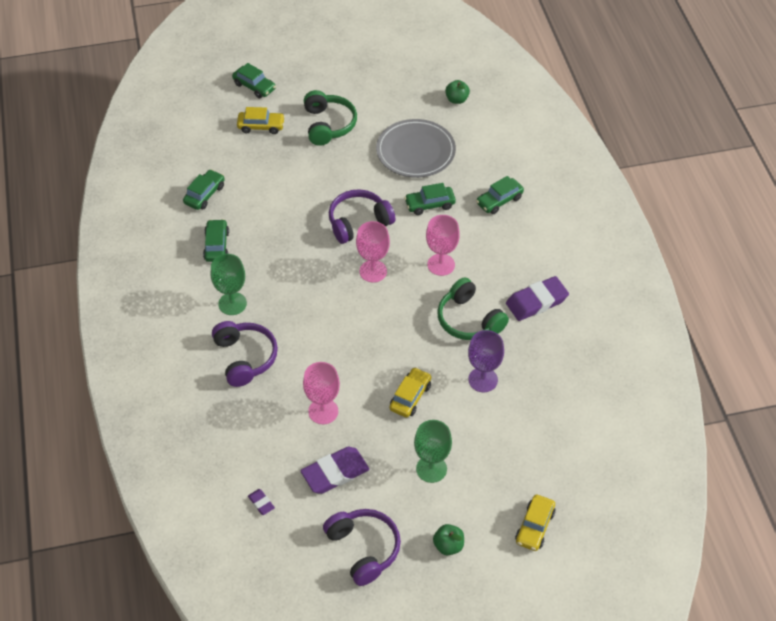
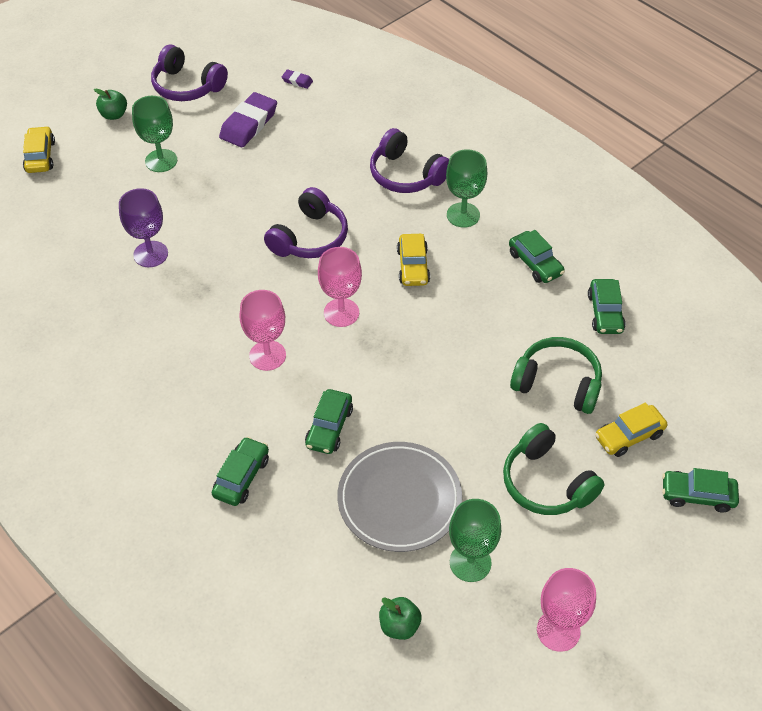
camera: 150 degrees right, 0 degrees up
pink goblet [303,362,340,424] -> pink goblet moved to [537,568,596,652]
purple headphones [329,189,395,244] -> purple headphones moved to [264,187,348,258]
yellow car [390,367,431,417] -> yellow car moved to [397,234,430,286]
green car [404,183,456,215] -> green car turned 150 degrees clockwise [305,389,353,454]
green headphones [437,277,509,340] -> green headphones moved to [510,337,602,414]
purple eraser [506,276,569,321] -> none
none -> green goblet [449,499,501,582]

